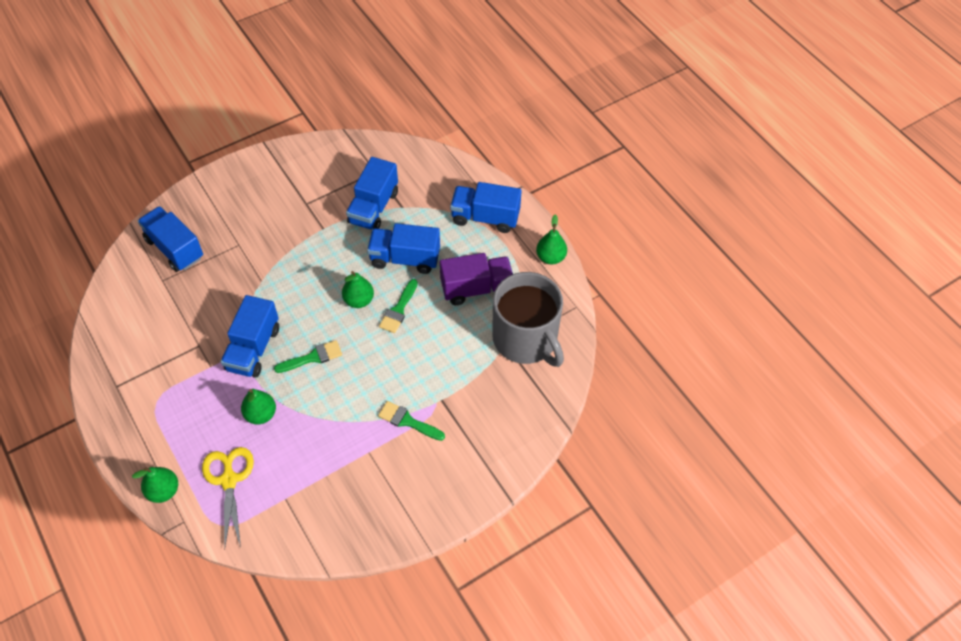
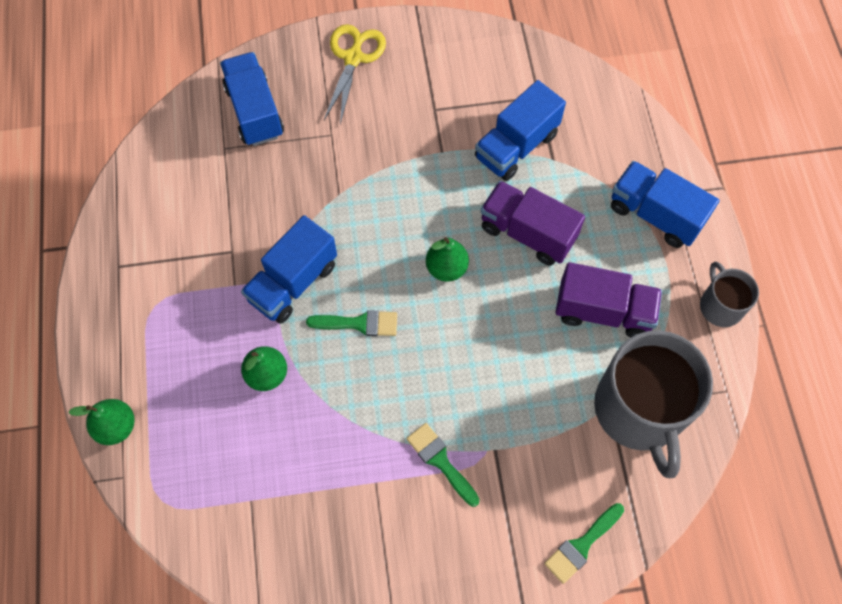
camera: 25 degrees right, 10 degrees up
yellow scissors [202,447,254,549] -> yellow scissors moved to [324,24,386,124]
blue truck [367,223,440,274] -> purple truck [481,181,585,266]
green brush [379,279,418,333] -> green brush moved to [544,503,624,584]
green pear [536,214,567,264] -> grey mug [700,262,759,327]

